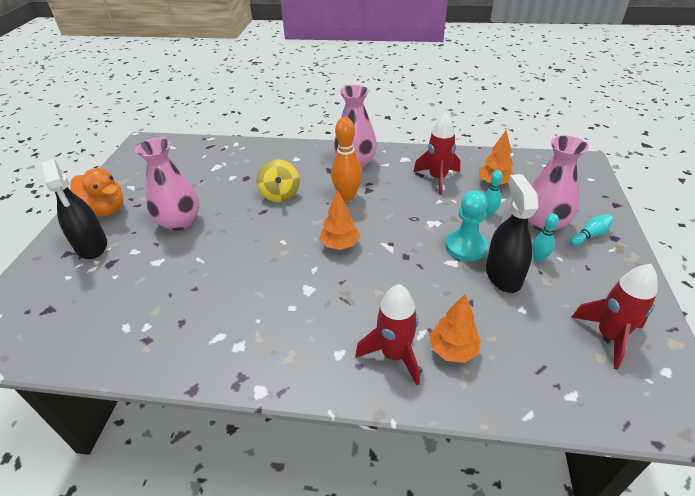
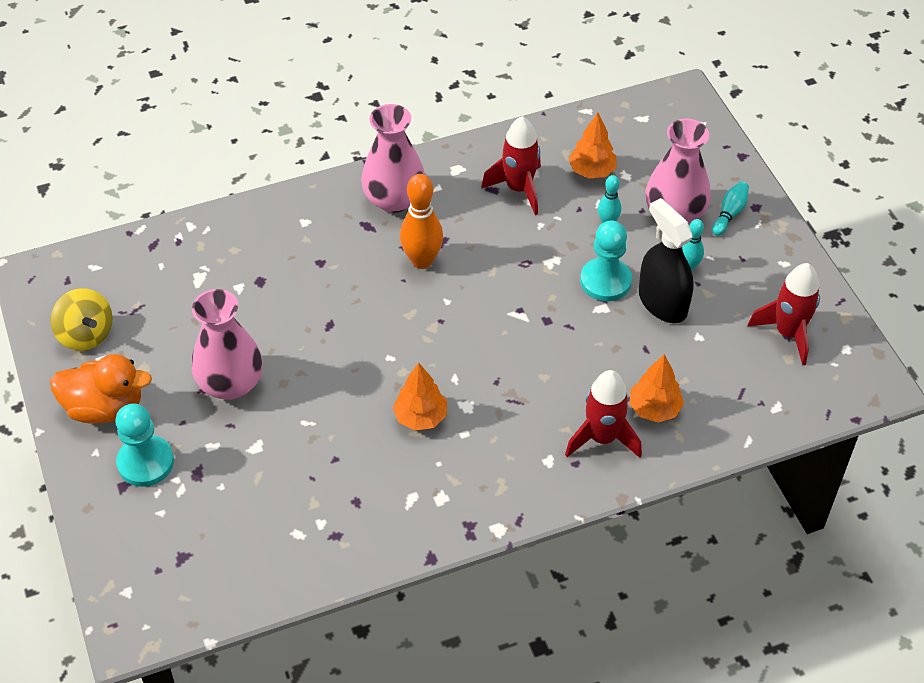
camera: 30 degrees left, 10 degrees up
black spray bottle [41,159,107,259] -> turquoise pawn [115,404,174,487]
yellow spinning top [257,159,300,202] -> yellow spinning top moved to [51,288,113,351]
orange tree [319,190,360,250] -> orange tree moved to [393,363,447,431]

